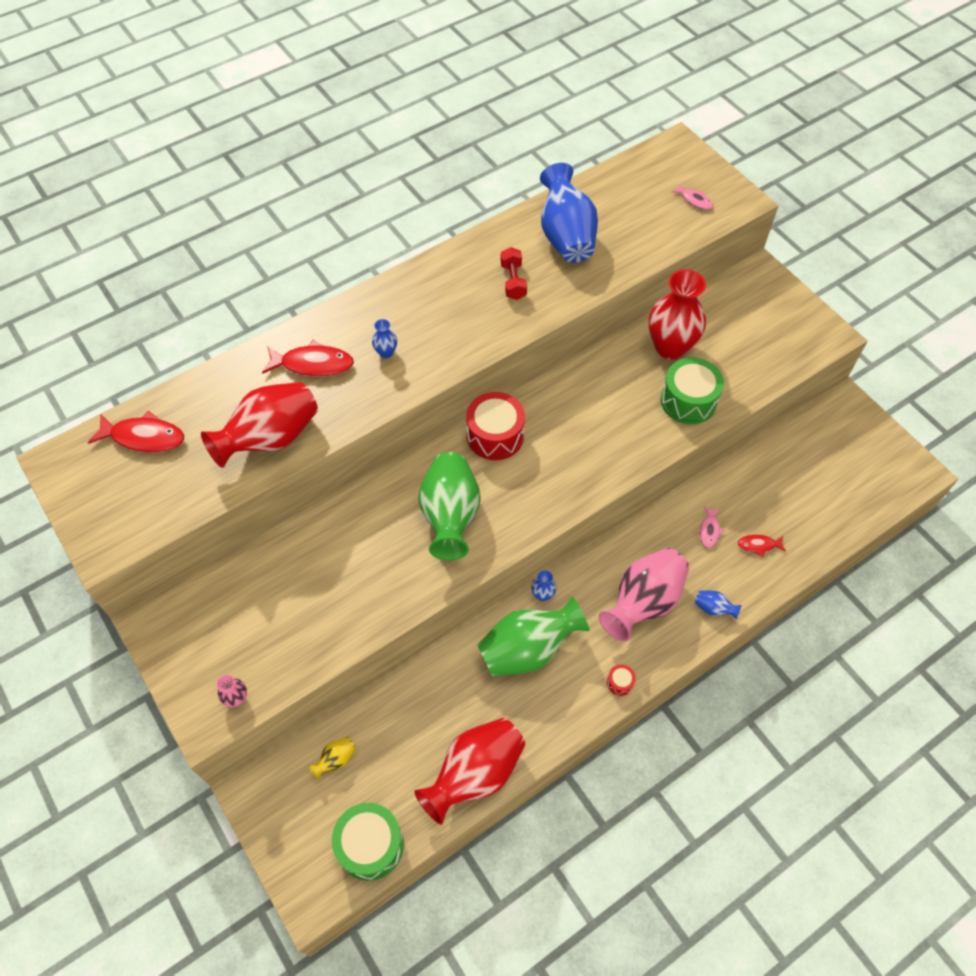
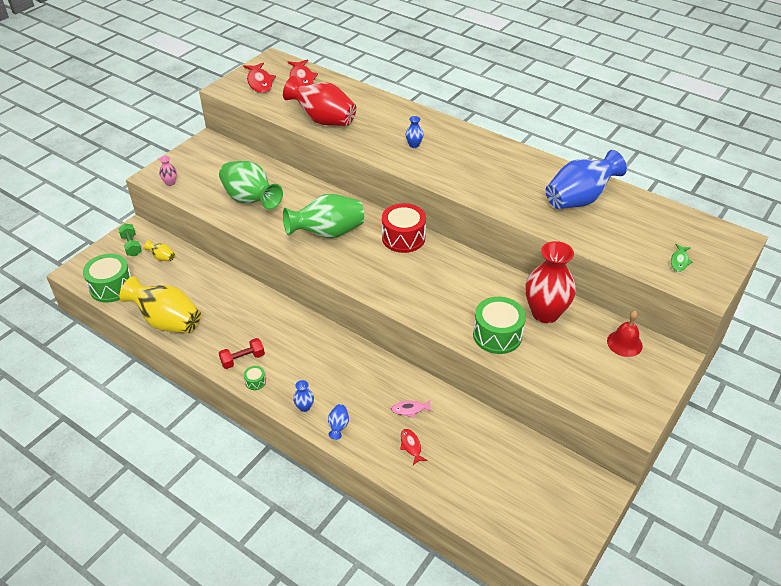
camera: 70 degrees right, 15 degrees down
red fish [262,340,354,377] -> red fish moved to [244,62,276,93]
red vase [415,718,525,825] -> yellow vase [119,276,201,333]
green vase [477,596,590,676] -> green vase moved to [219,161,283,210]
red dumbbell [501,247,527,300] -> red dumbbell moved to [219,338,265,369]
blue vase [531,570,556,601] -> blue vase moved to [293,380,314,412]
pink vase [599,548,689,642] -> none
red drum [607,664,636,696] -> green drum [244,366,266,390]
pink fish [671,183,713,210] -> green fish [671,244,693,272]
none -> green dumbbell [118,223,142,256]
none -> red bell [607,311,643,357]

